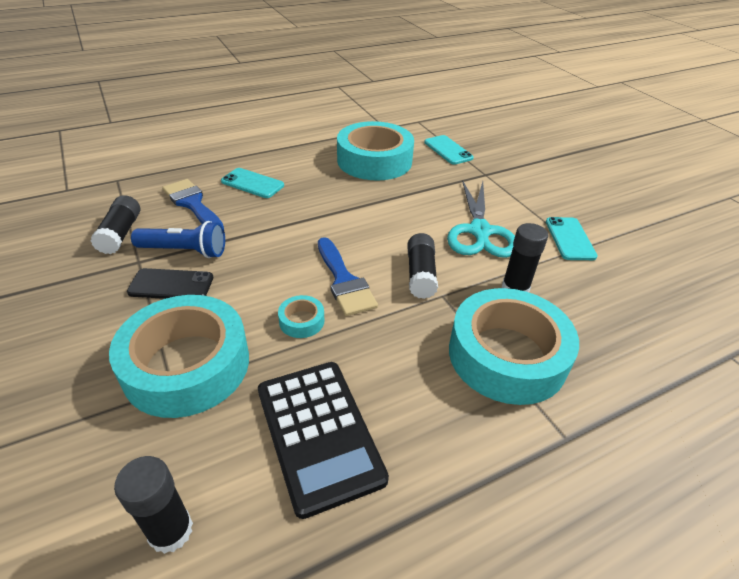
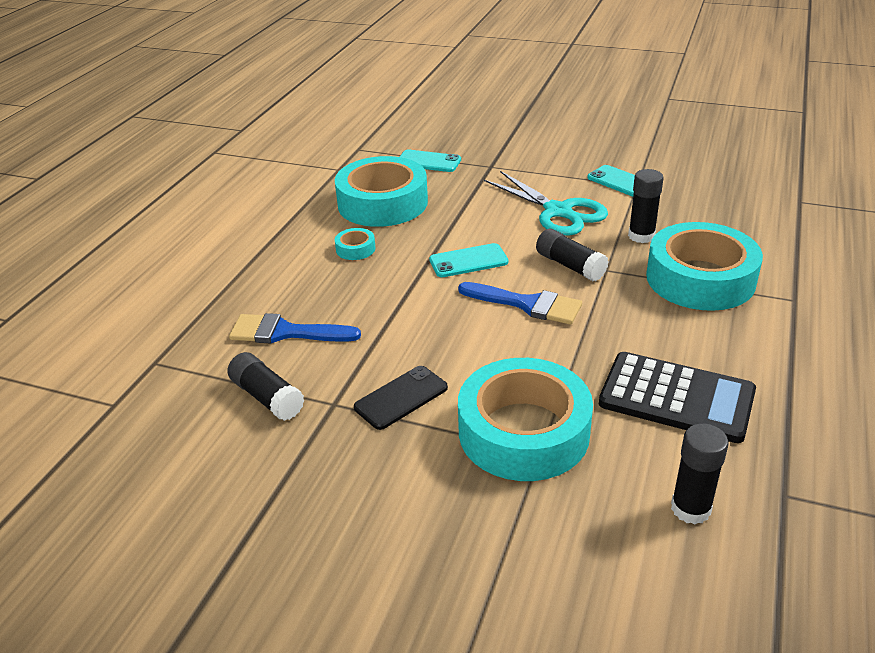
camera: 40 degrees left, 5 degrees down
blue flashlight [131,221,225,258] -> none
turquoise phone [221,168,284,198] -> turquoise phone moved to [429,243,508,277]
turquoise tape [278,295,324,338] -> turquoise tape moved to [335,228,376,260]

